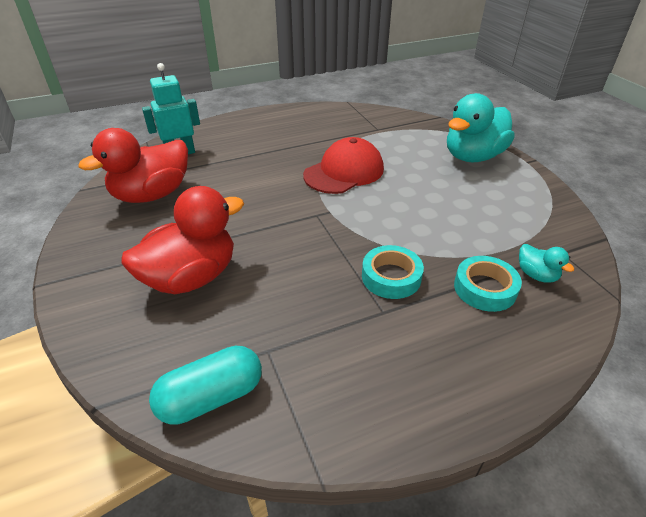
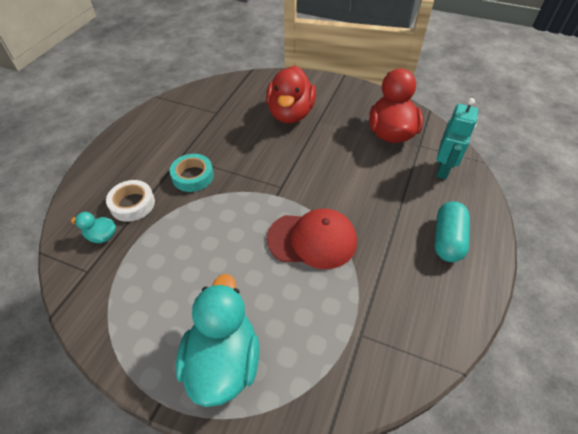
camera: 135 degrees right, 10 degrees up
turquoise capsule [149,346,262,425] -> turquoise capsule moved to [435,201,470,262]
red cap [303,137,384,194] -> red cap turned 90 degrees counterclockwise [267,209,357,269]
turquoise tape [454,256,522,312] -> white tape [106,180,155,222]

